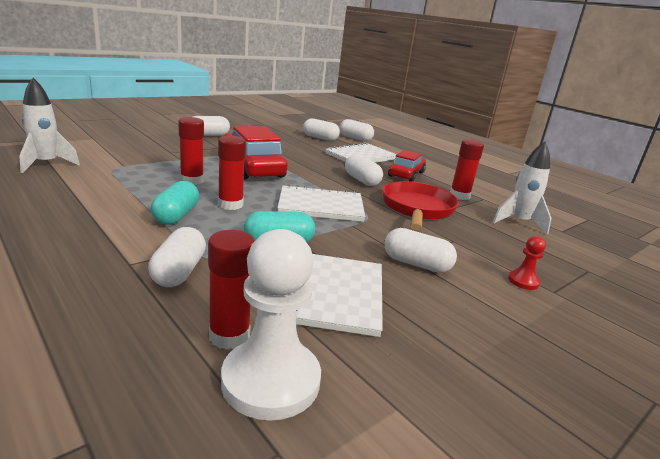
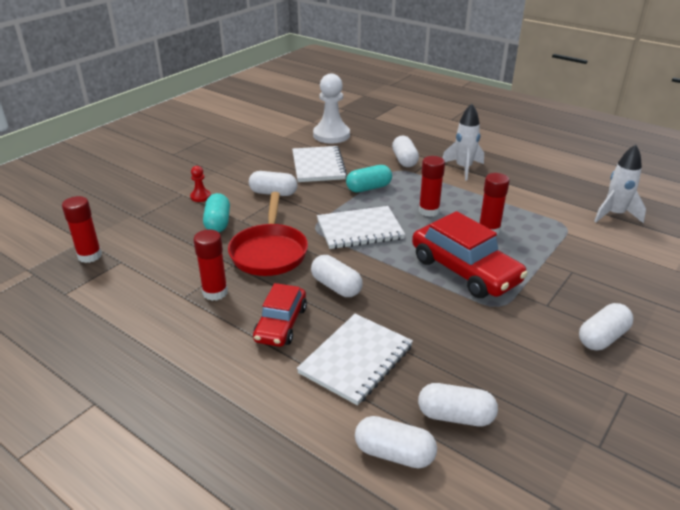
camera: 170 degrees right, 10 degrees up
turquoise capsule [151,181,199,225] -> turquoise capsule moved to [203,193,230,232]
red glue stick [208,230,255,350] -> red glue stick moved to [62,196,102,263]
white rocket [493,142,551,235] -> white rocket moved to [443,104,484,181]

